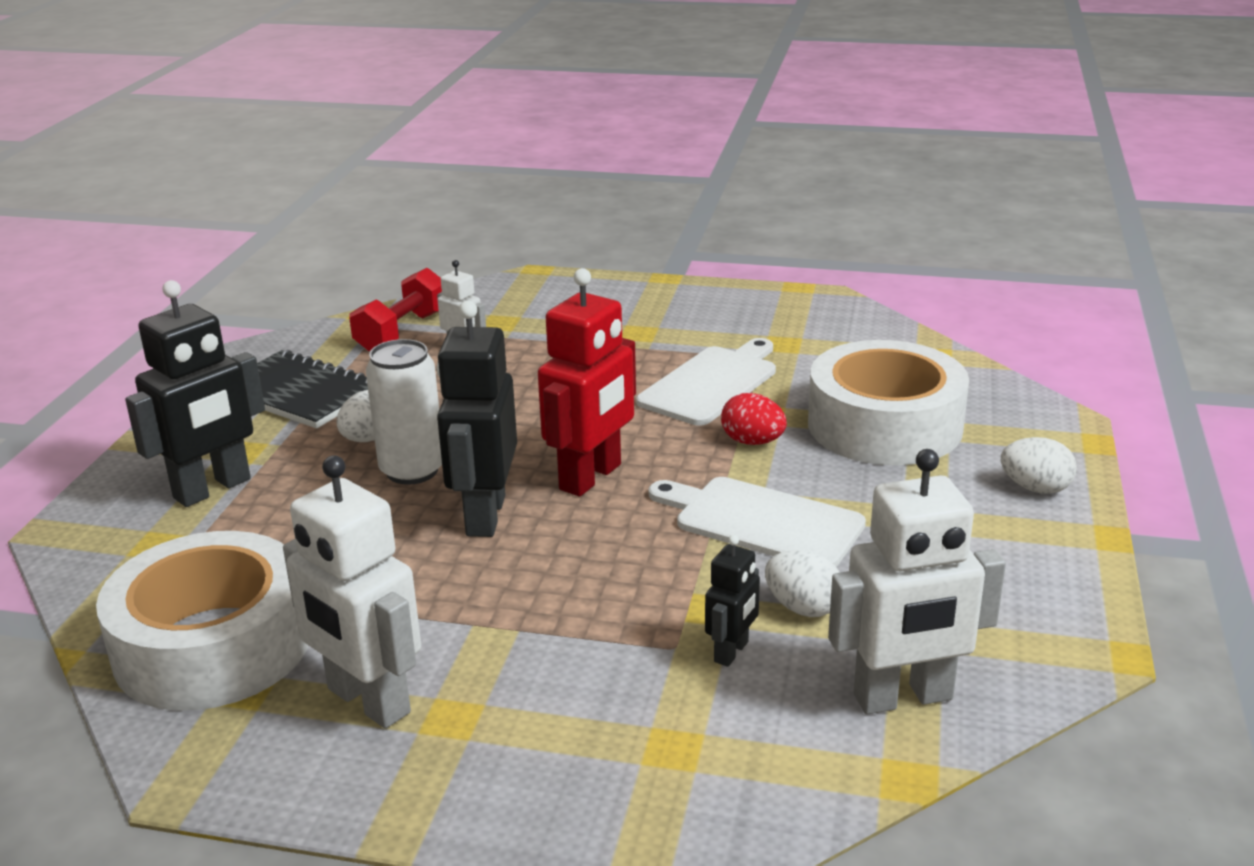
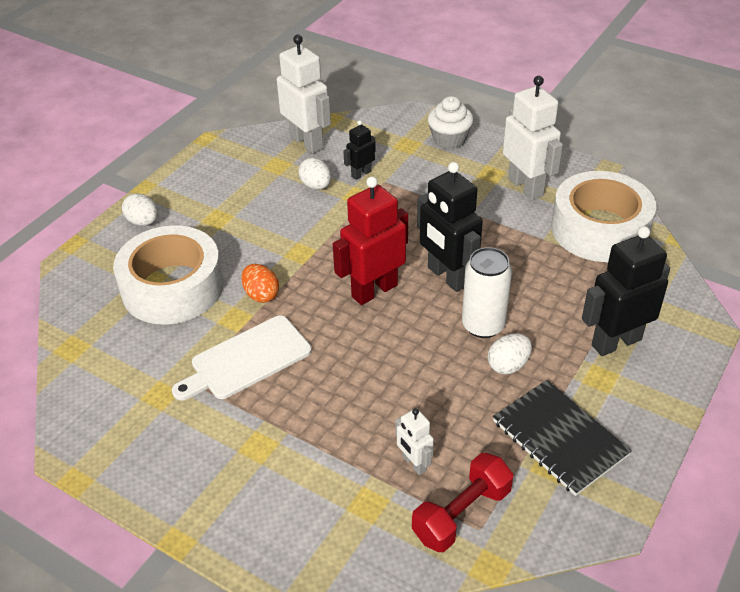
camera: 160 degrees left, 15 degrees up
black robot [437,301,517,537] -> black robot turned 120 degrees clockwise [417,162,483,292]
white cutting board [649,477,866,567] -> none
red egg [721,393,787,445] -> orange egg [242,264,279,303]
white robot [828,449,1006,714] -> white robot turned 45 degrees clockwise [277,35,331,154]
none -> white cupcake [428,96,473,149]

